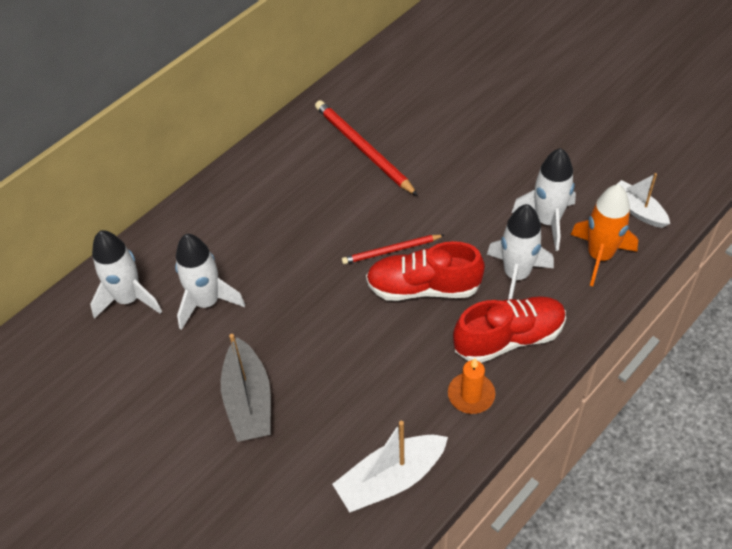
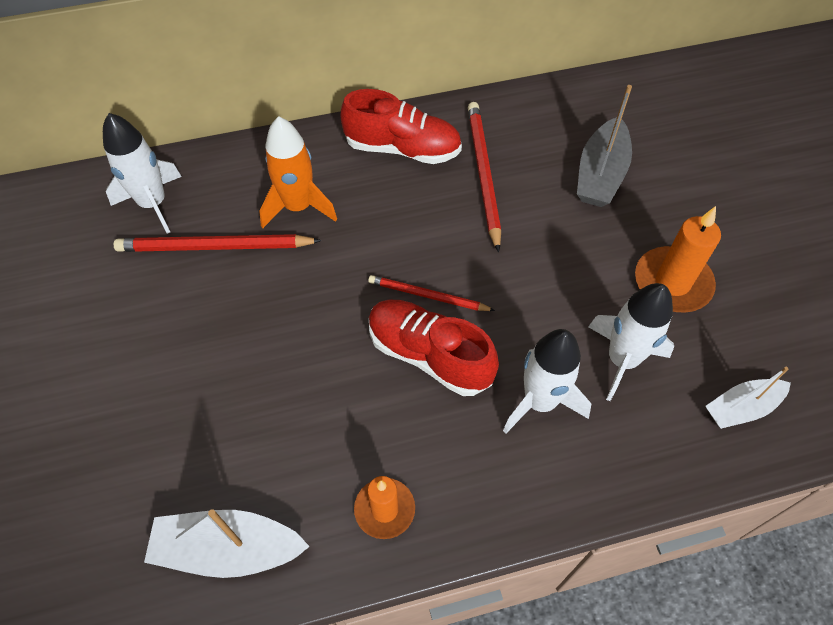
camera: 30 degrees right, 5 degrees up
white rocket [175,234,245,330] -> red pencil [114,234,322,252]
grey boat [221,334,271,442] -> grey boat moved to [577,85,632,207]
red shoe [453,296,566,363] -> red shoe moved to [341,89,462,164]
orange rocket [571,184,638,286] -> orange rocket moved to [259,116,337,228]
white boat [617,173,670,228] -> white boat turned 105 degrees counterclockwise [705,367,791,429]
none -> orange candle [635,206,721,313]

